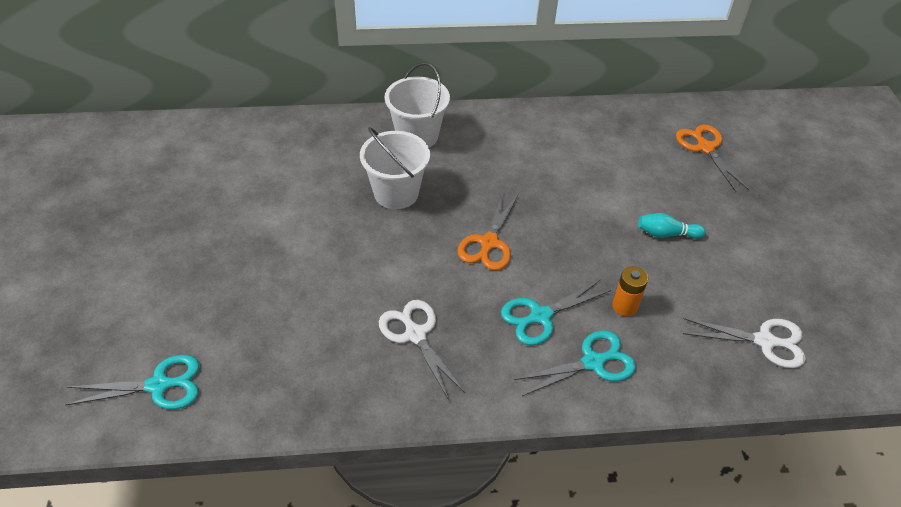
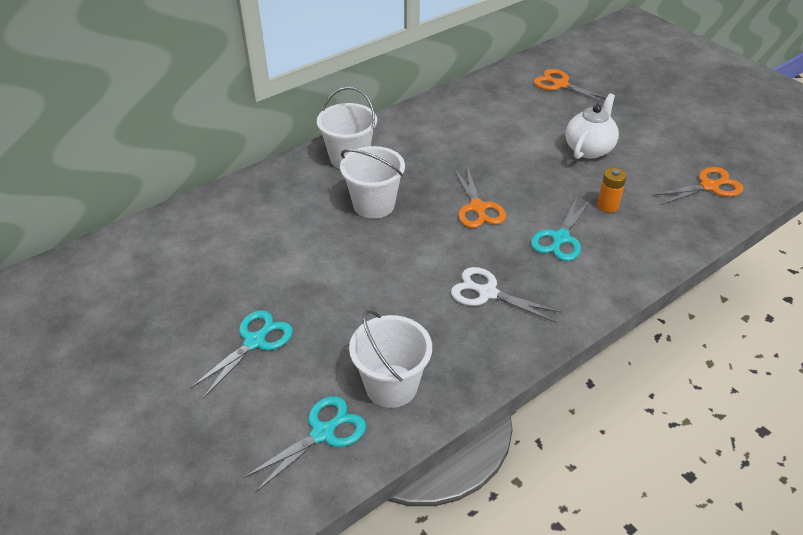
camera: 30 degrees left, 5 degrees down
turquoise scissors [514,330,636,396] -> turquoise scissors moved to [190,310,293,398]
turquoise bowling pin [638,213,706,239] -> white teapot [565,93,619,159]
white scissors [683,318,806,368] -> orange scissors [651,167,744,205]
none -> white bucket [349,310,432,408]

